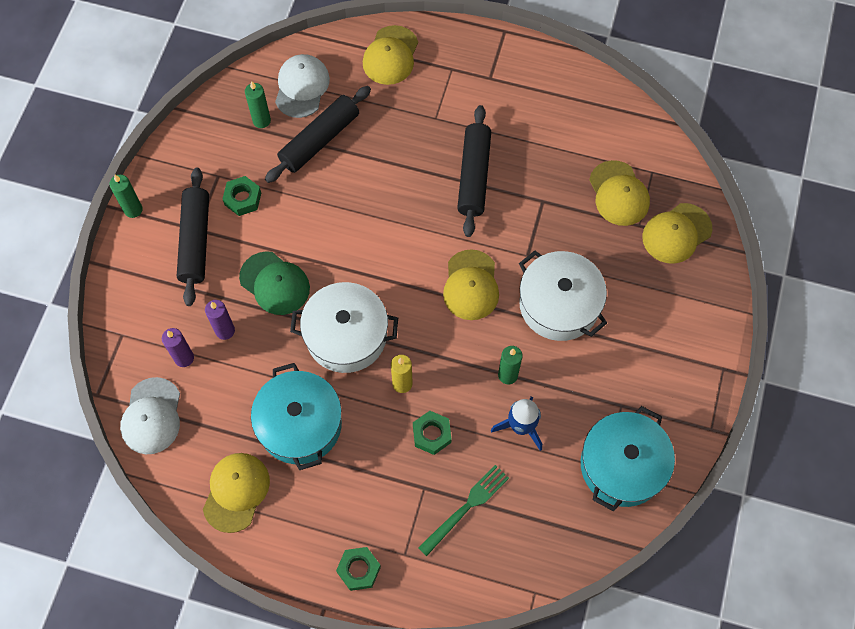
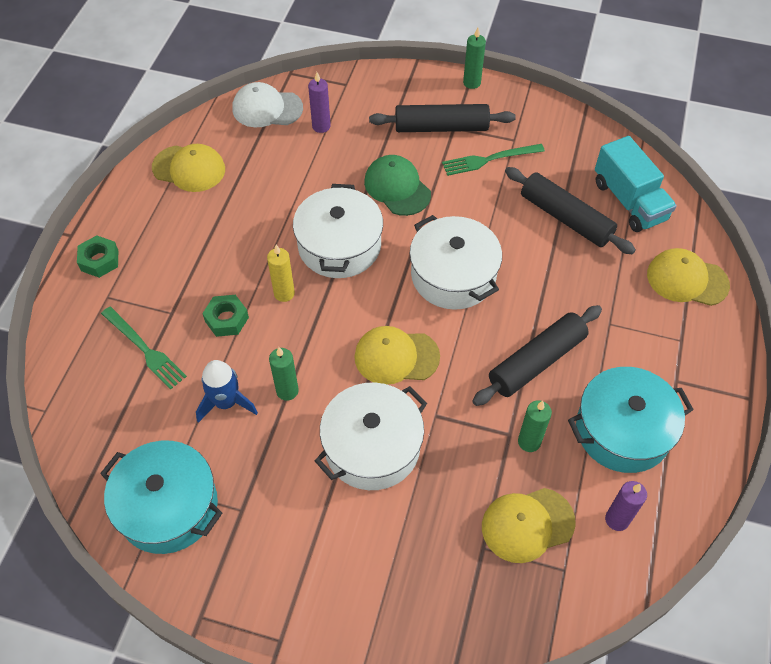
camera: 90 degrees right, 10 degrees down
purple candle [205,300,235,340] -> purple candle moved to [605,481,647,531]
green nut [223,176,261,216] -> green fork [442,144,545,176]
green cap [239,251,310,315] -> green cap turned 105 degrees clockwise [364,155,431,216]
green candle [245,81,271,128] -> green candle moved to [518,400,552,452]
turquoise pot [251,363,342,470] -> turquoise pot moved to [568,367,694,473]
white cap [275,54,330,118] -> turquoise truck [595,136,677,232]
black rolling pin [457,105,491,237] -> black rolling pin turned 45 degrees counterclockwise [472,305,602,406]
yellow cap [642,203,712,263] -> none
none -> white pot [410,215,502,310]

